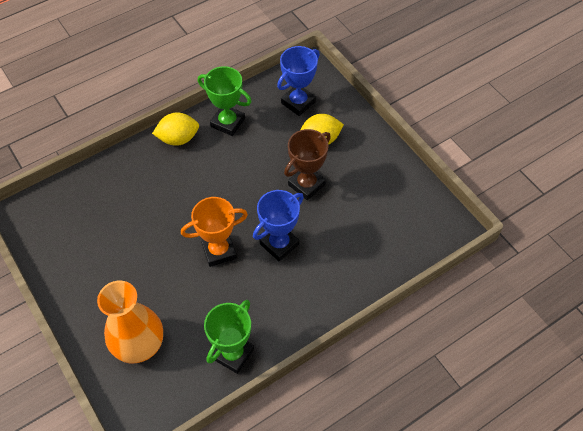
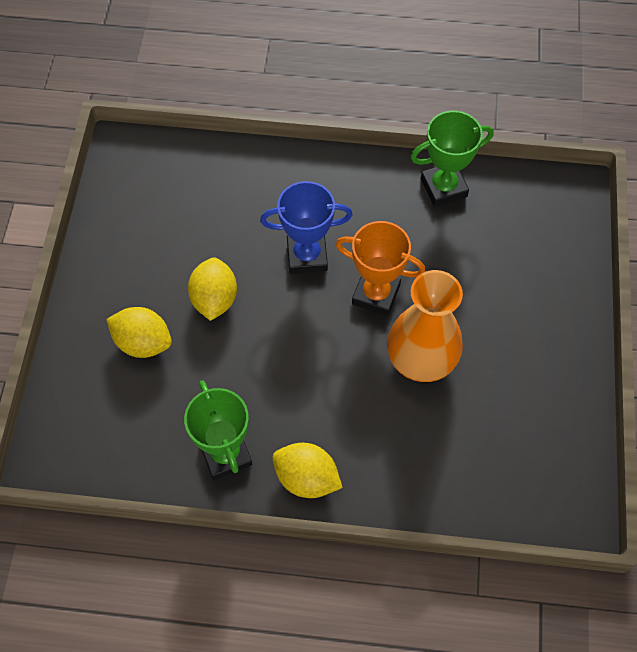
camera: 140 degrees left, 5 degrees up
orange vase [97,281,163,363] -> orange vase moved to [387,270,463,382]
blue trophy [277,46,320,116] -> none
brown trophy [284,129,331,200] -> yellow lemon [188,257,237,321]

